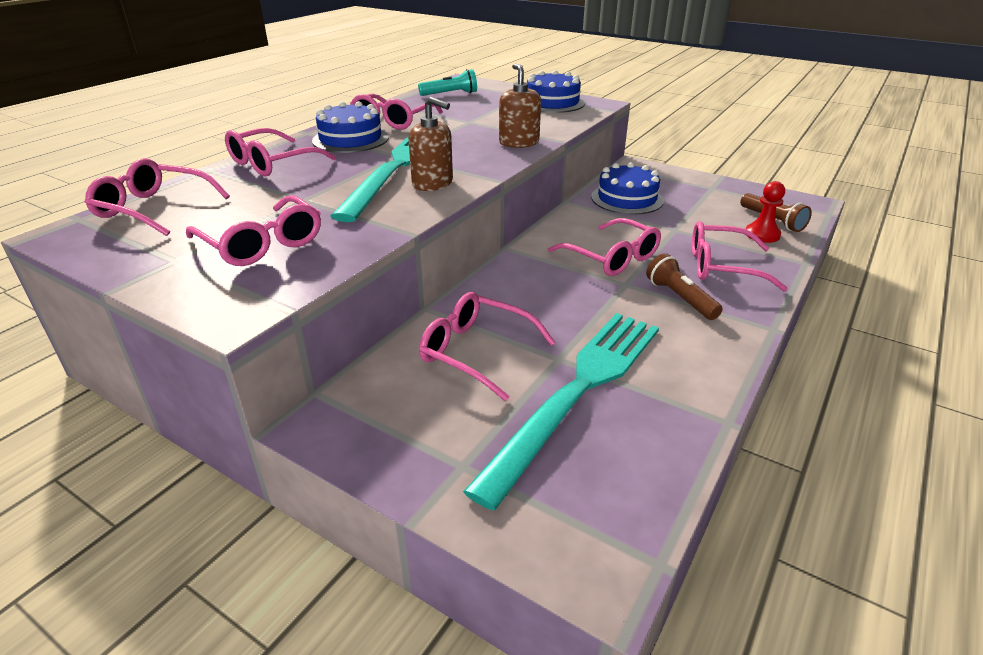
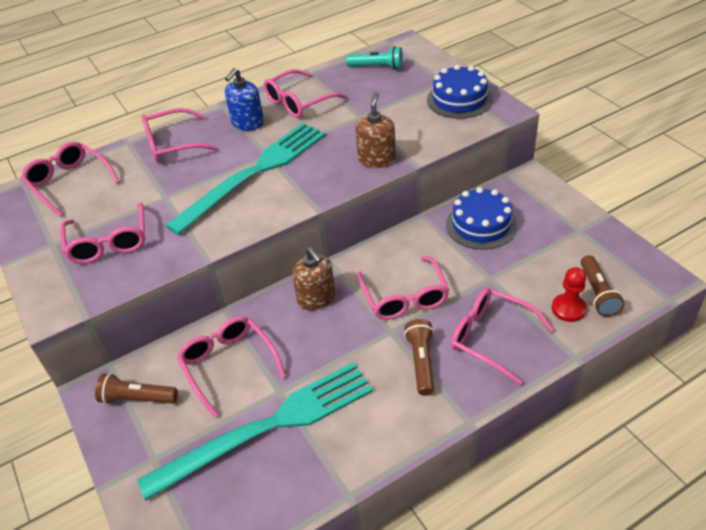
camera: 30 degrees right, 10 degrees up
blue cake [312,101,389,153] -> blue soap dispenser [225,68,264,131]
brown soap dispenser [408,97,453,191] -> brown soap dispenser moved to [292,247,335,311]
none -> brown flashlight [95,373,178,404]

